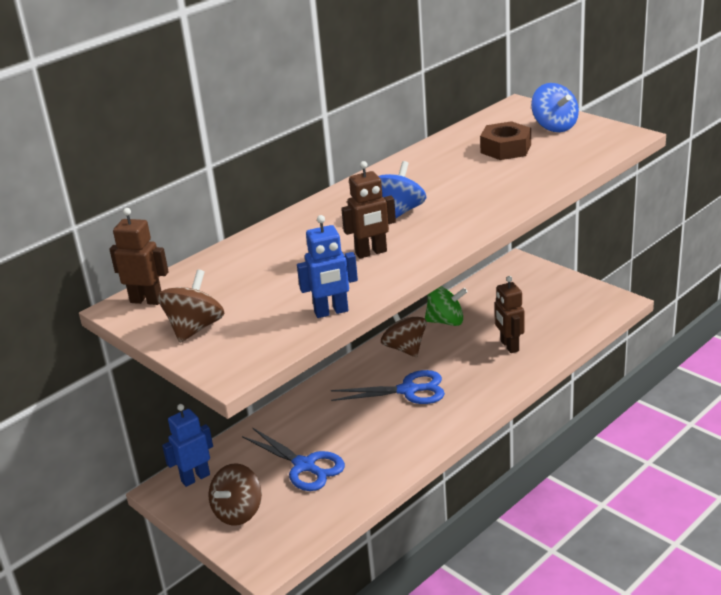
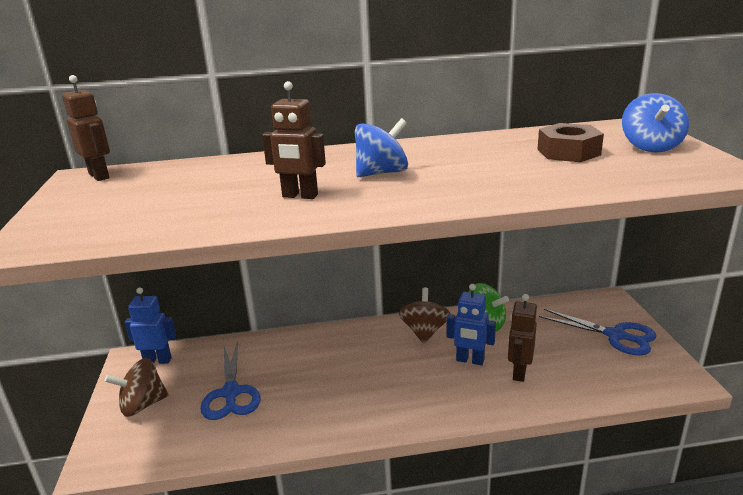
camera: 35 degrees right, 5 degrees down
brown spinning top [157,269,225,343] -> none
blue robot [297,215,358,318] -> blue robot moved to [447,284,496,365]
blue scissors [331,370,445,404] -> blue scissors moved to [539,309,657,355]

